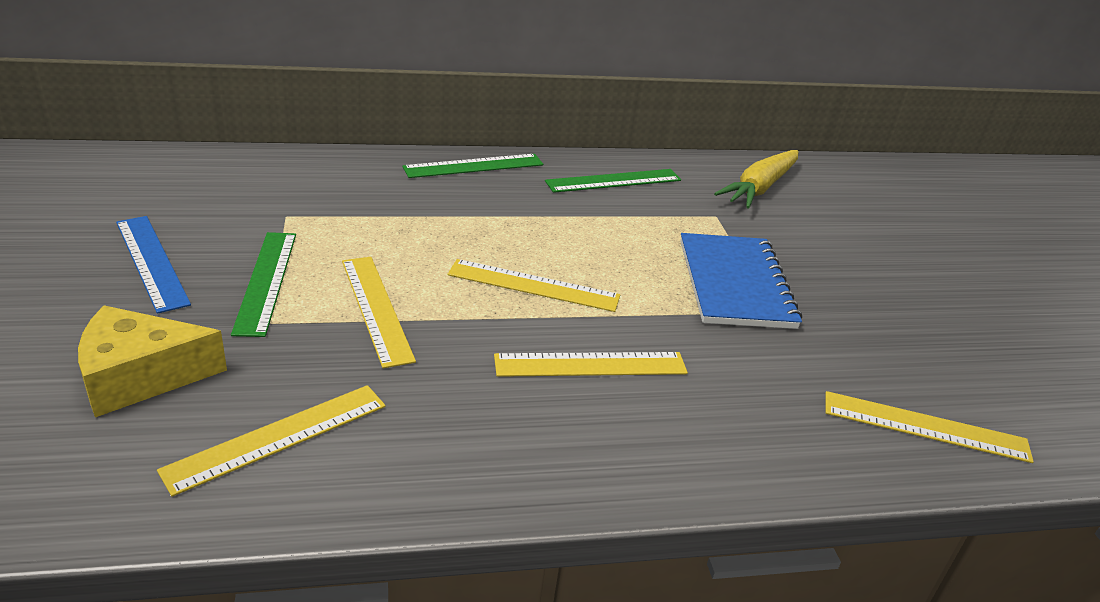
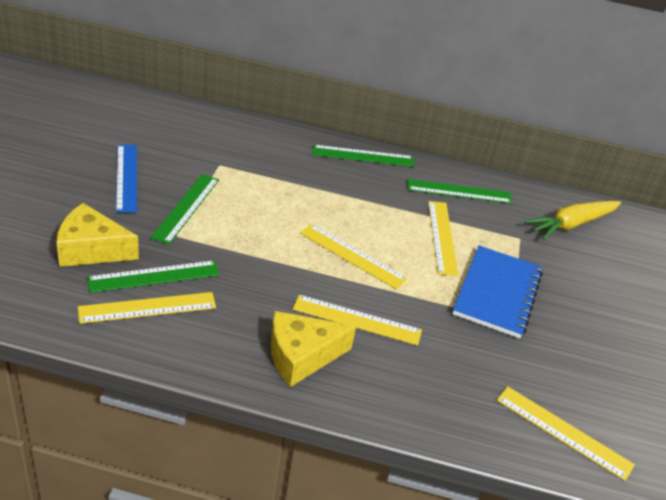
camera: 20 degrees right, 5 degrees up
yellow ruler [342,257,416,368] -> yellow ruler moved to [428,201,458,276]
none -> green ruler [87,260,220,293]
none -> yellow cheese [270,311,356,387]

